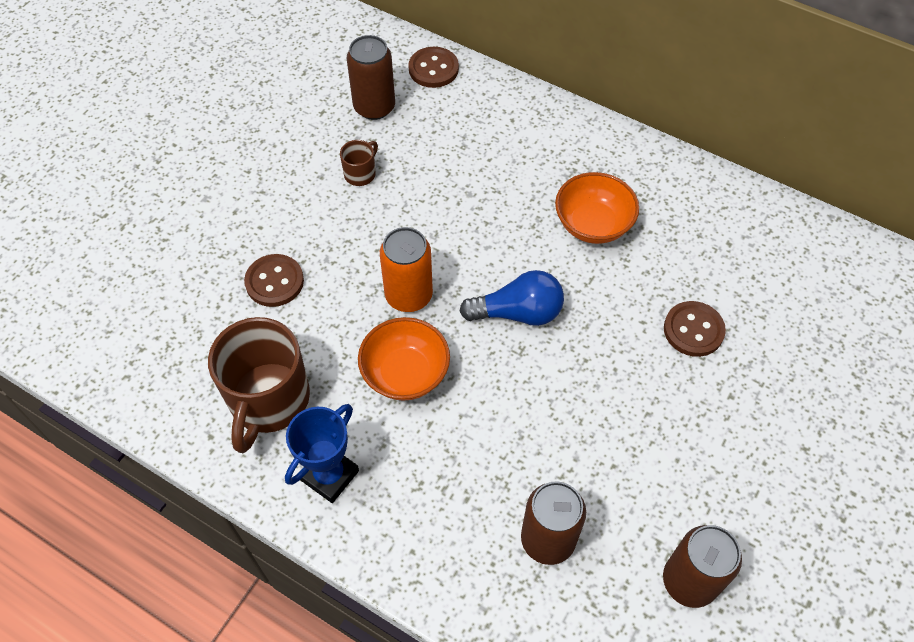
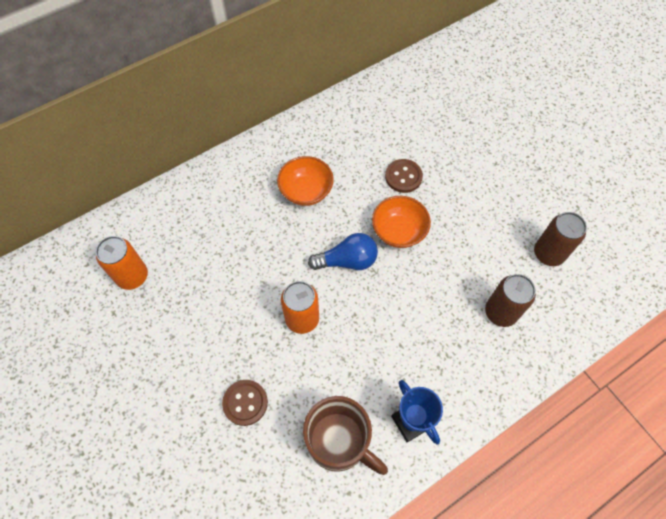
camera: 65 degrees left, 5 degrees up
brown mug [340,140,378,186] -> none
brown can [347,35,395,120] -> orange can [96,236,148,290]
orange bowl [358,317,450,401] -> orange bowl moved to [372,196,431,248]
brown button [408,47,459,88] -> none
blue light bulb [459,270,564,326] -> blue light bulb turned 60 degrees clockwise [308,233,378,270]

